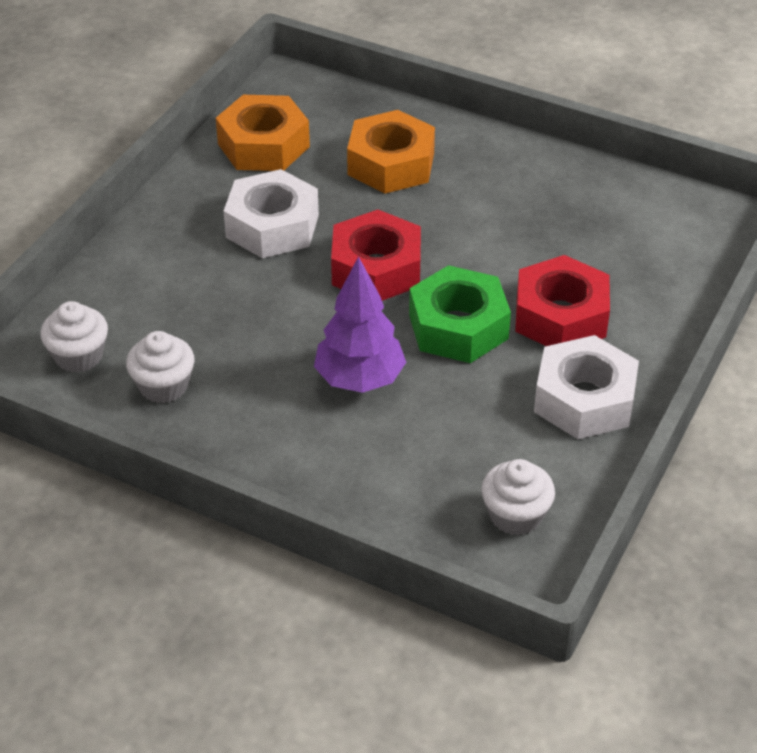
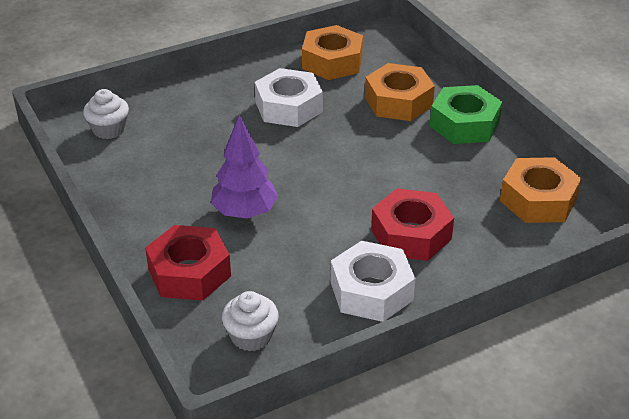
camera: 35 degrees right, 5 degrees down
white cupcake [126,331,195,403] -> none
red nut [331,210,421,301] -> red nut moved to [145,225,231,301]
green nut [409,265,511,363] -> green nut moved to [430,85,502,144]
none -> orange nut [500,157,582,223]

